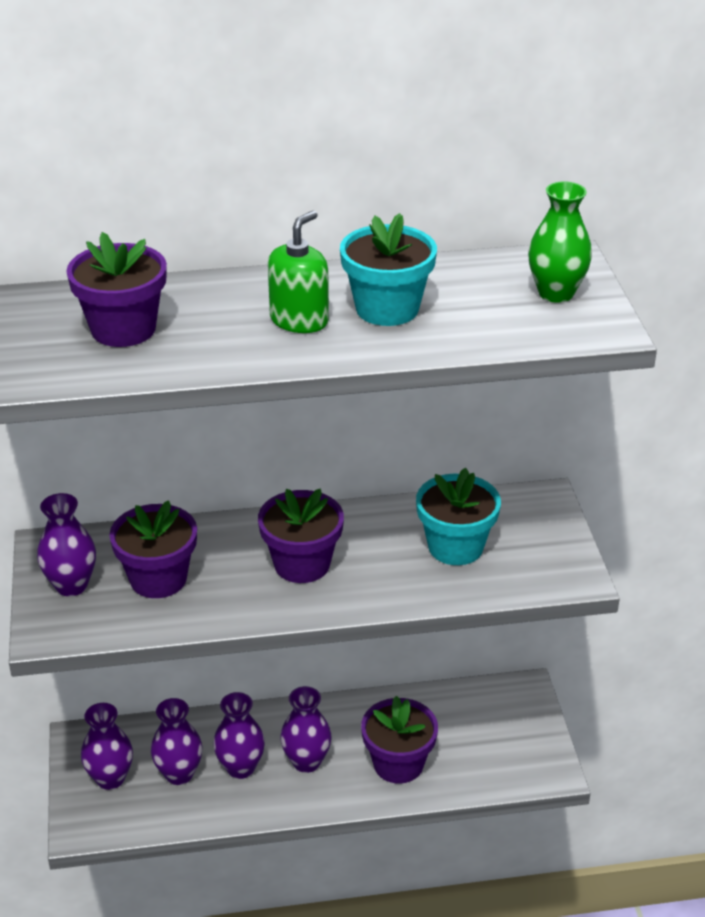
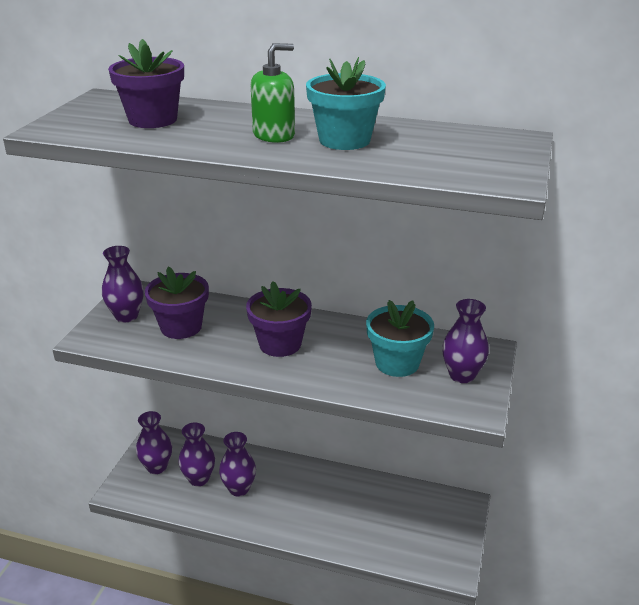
camera: 25 degrees right, 5 degrees down
purple vase [281,686,332,773] -> purple vase moved to [442,299,489,383]
purple flower pot [361,696,438,784] -> none
green vase [528,181,592,303] -> none

